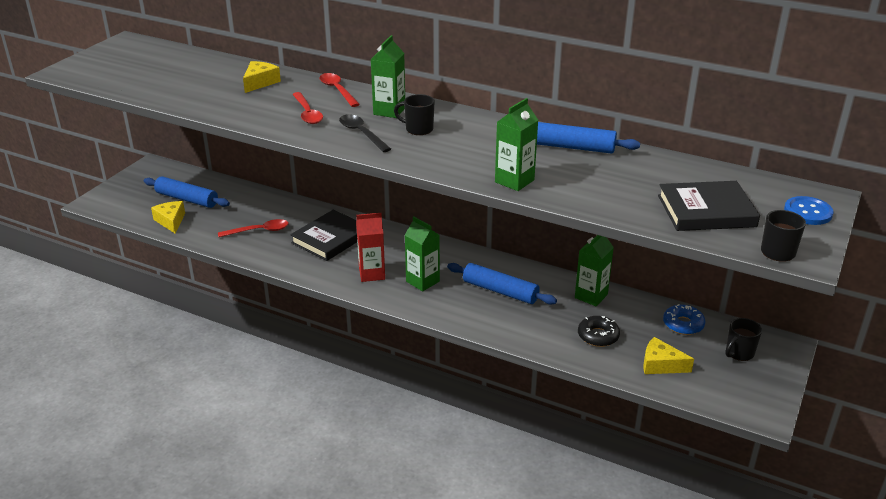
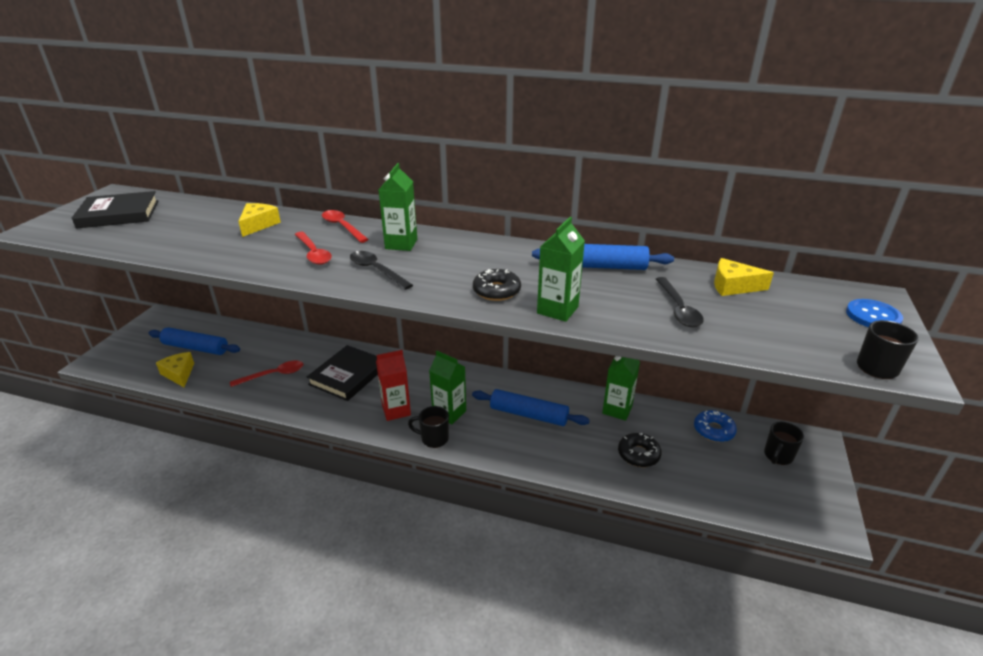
camera: 10 degrees left, 0 degrees up
black mug [394,94,435,135] -> black mug moved to [408,406,449,448]
yellow cheese [643,337,694,374] -> yellow cheese moved to [714,258,774,296]
black book [658,181,760,231] -> black book moved to [72,191,158,229]
none -> black donut [473,269,521,301]
none -> black spoon [656,277,704,327]

